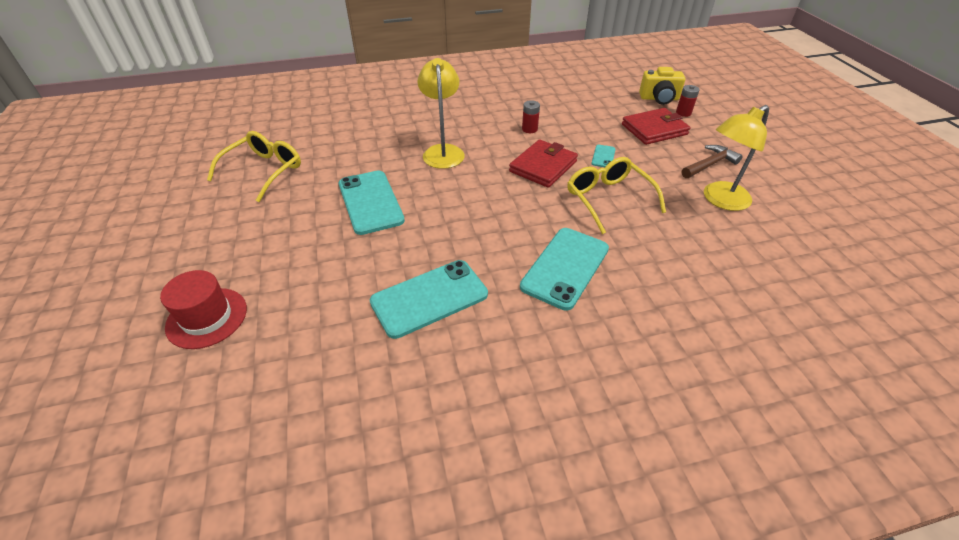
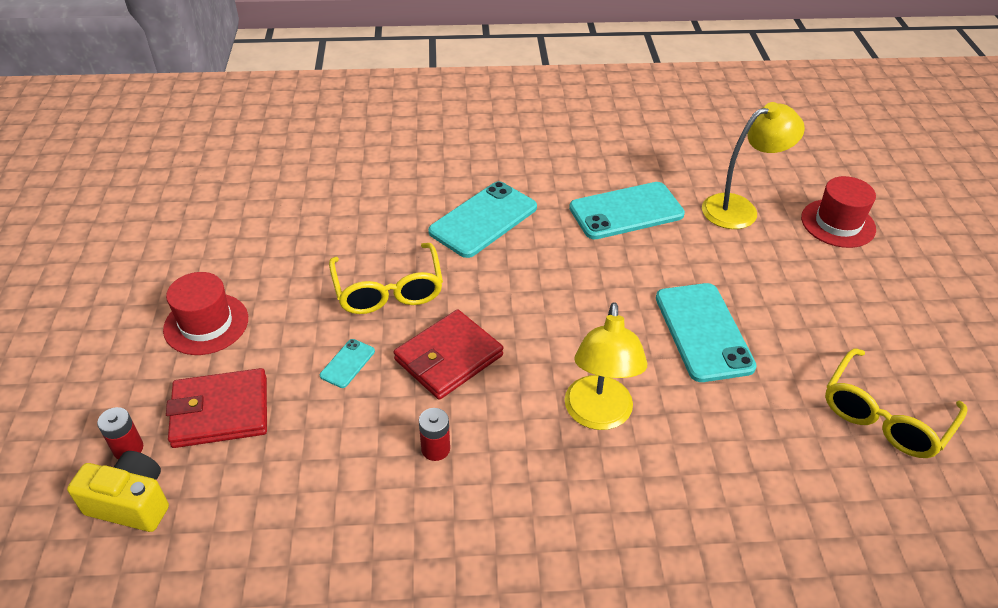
camera: 170 degrees left, 0 degrees up
brown hammer [682,145,743,178] -> red hat [163,272,248,355]
yellow lamp [704,105,769,211] -> yellow lamp moved to [702,102,805,229]

